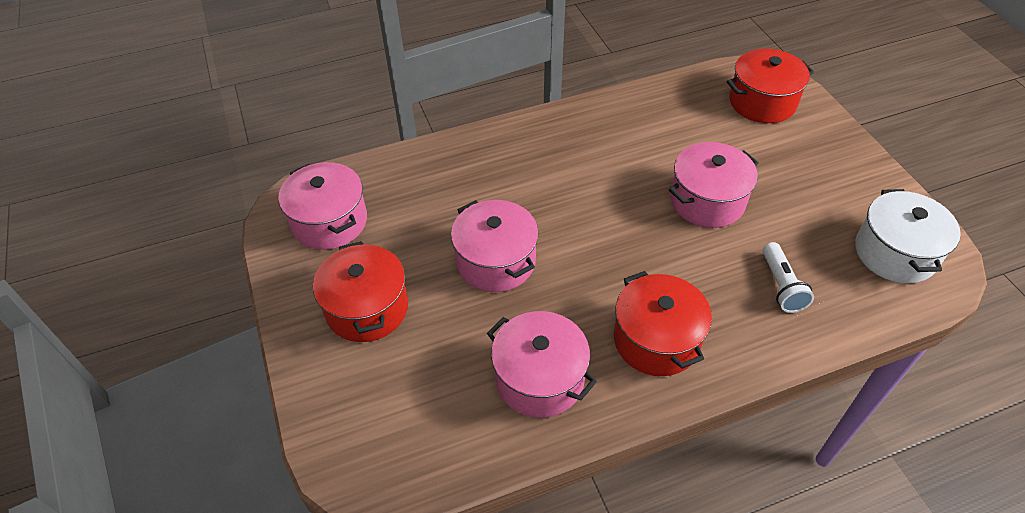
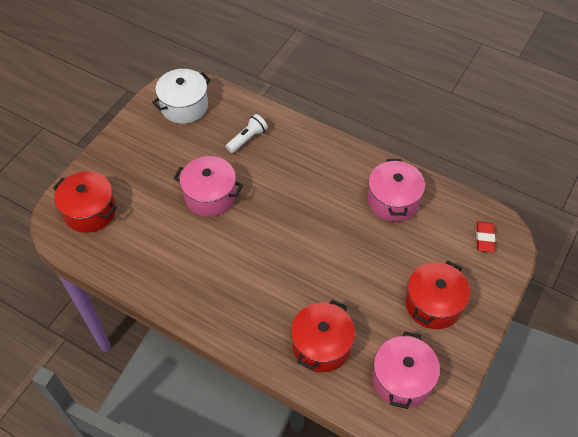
camera: 130 degrees left, 5 degrees up
pink pot [451,200,539,292] -> none
red pot [614,271,712,376] -> red pot moved to [291,300,355,372]
none -> red eraser [476,221,495,252]

